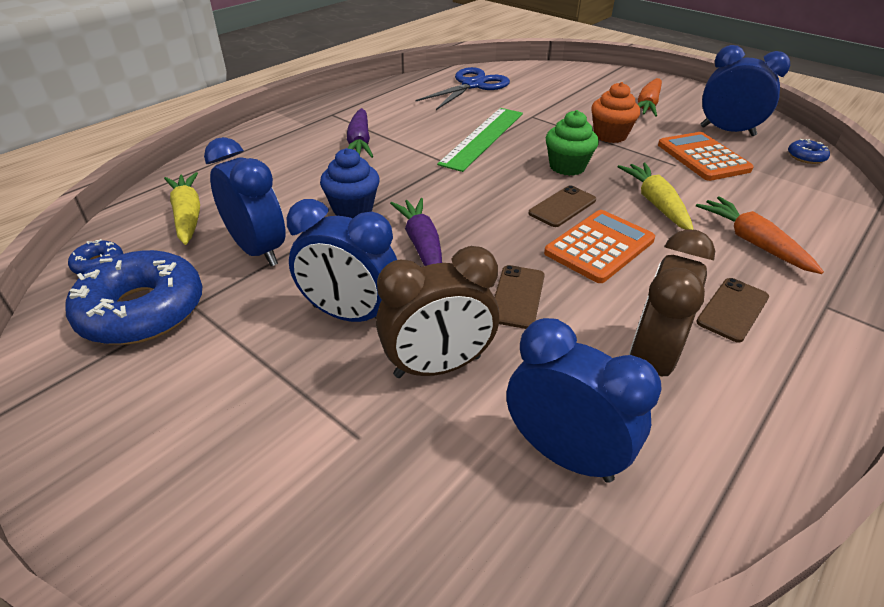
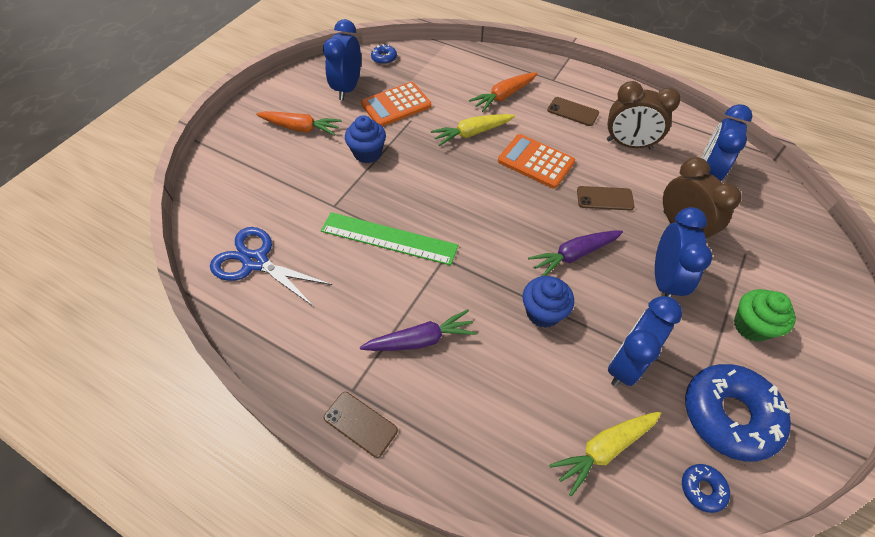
camera: 100 degrees left, 15 degrees up
brown phone [528,185,596,227] -> brown phone moved to [324,392,398,458]
green cupcake [546,110,599,176] -> green cupcake moved to [734,289,796,342]
orange cupcake [591,82,640,143] -> blue cupcake [345,115,386,163]

